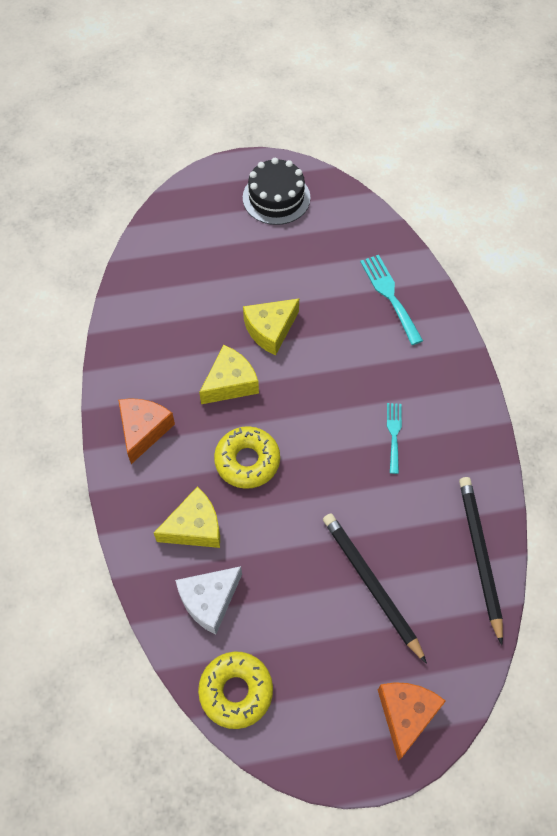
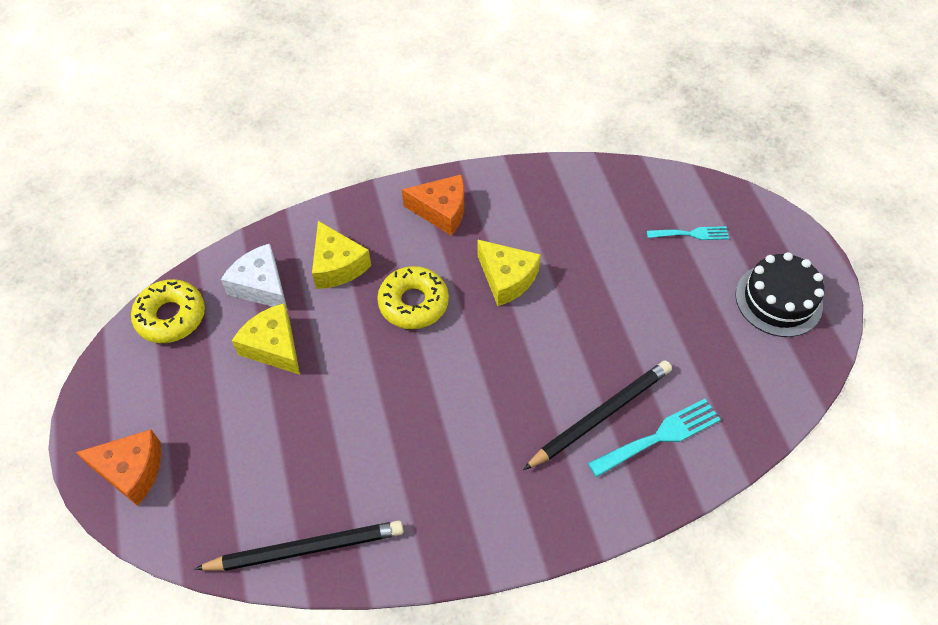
camera: 85 degrees right, 5 degrees down
yellow cheese [243,299,299,356] -> yellow cheese moved to [232,303,300,375]
black pencil [323,513,427,664] -> black pencil moved to [523,360,672,470]
turquoise fork [387,403,402,474] -> turquoise fork moved to [647,226,729,240]

